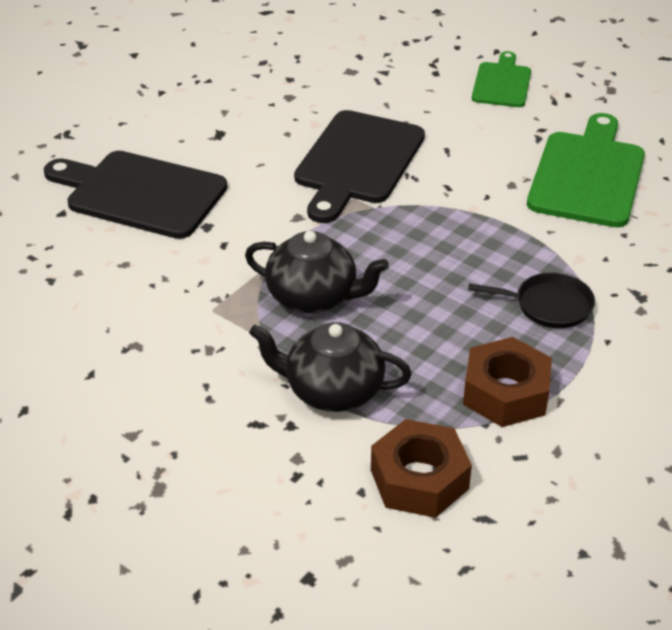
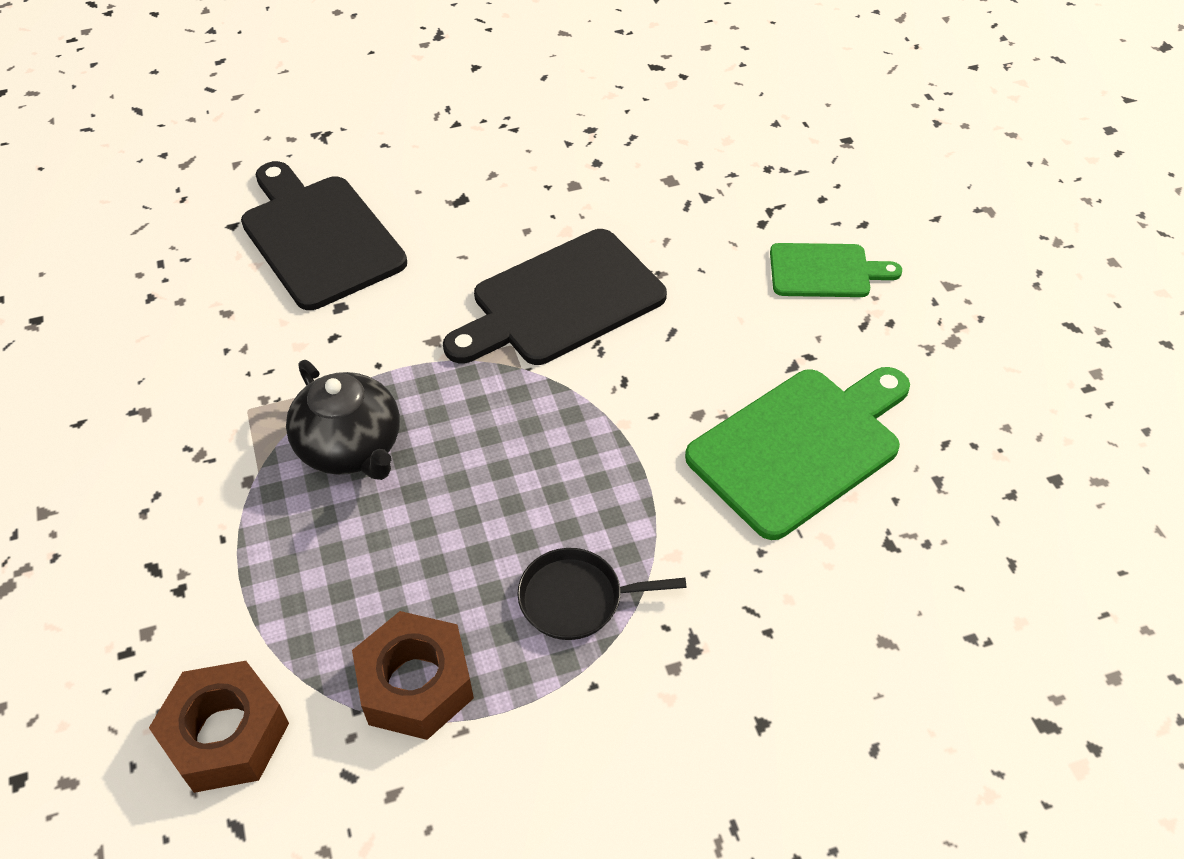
camera: 35 degrees right, 10 degrees up
black teapot [249,322,411,412] -> none
black pan [468,272,595,328] -> black pan turned 135 degrees clockwise [517,548,687,640]
green cutting board [472,51,531,107] -> green cutting board turned 45 degrees clockwise [770,243,902,297]

